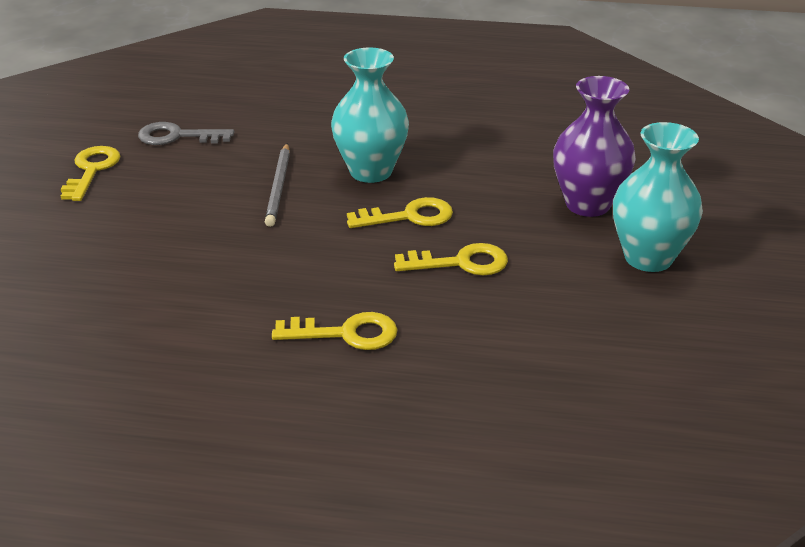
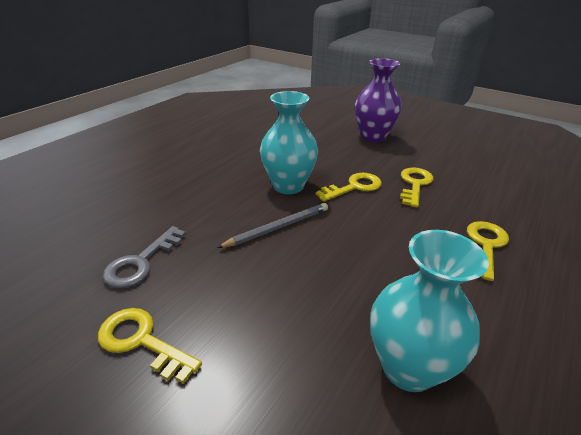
camera: 65 degrees left, 0 degrees up
grey pencil [265,143,290,227] -> grey pencil turned 60 degrees counterclockwise [217,203,328,248]
yellow key [347,197,453,228] -> yellow key turned 45 degrees clockwise [316,173,382,202]
turquoise vase [613,122,703,272] -> turquoise vase moved to [370,230,489,392]

